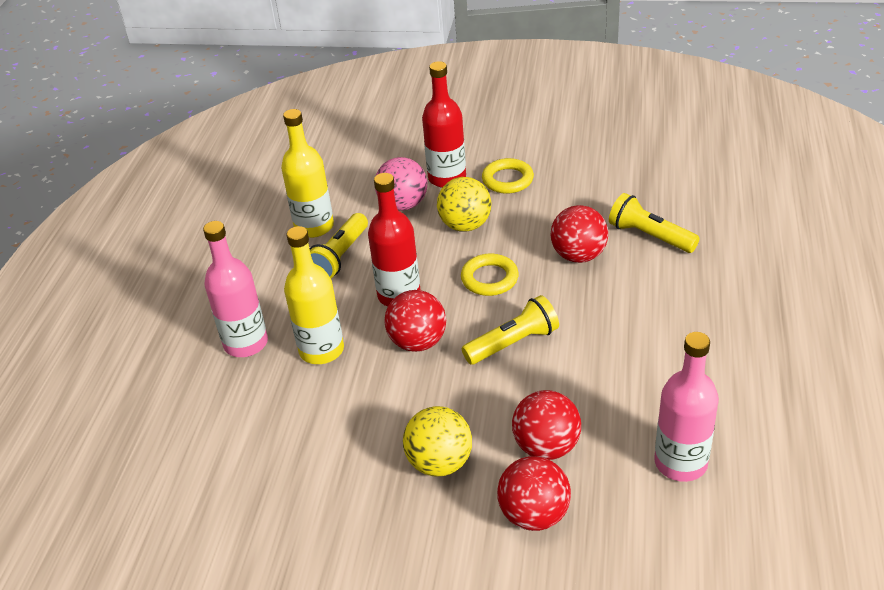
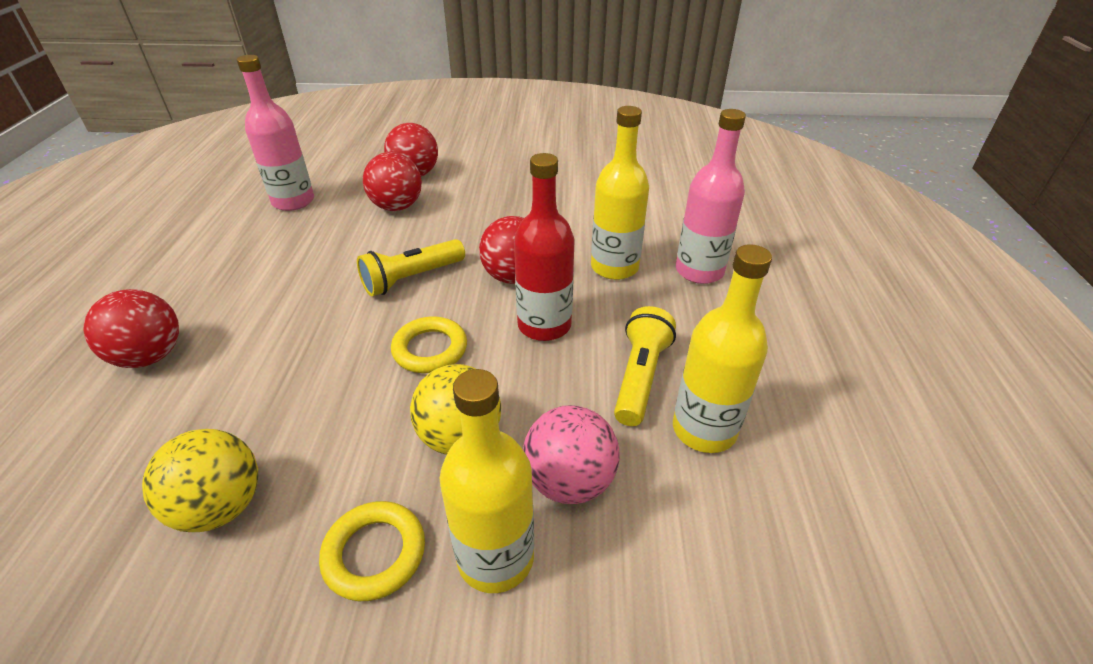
camera: 170 degrees right, 0 degrees up
yellow ball [403,406,472,477] -> yellow ball moved to [142,429,258,532]
red bottle [422,61,466,188] -> yellow bottle [440,369,534,593]
red ball [551,205,608,263] -> red ball moved to [83,289,179,368]
yellow flashlight [609,193,700,253] -> none

